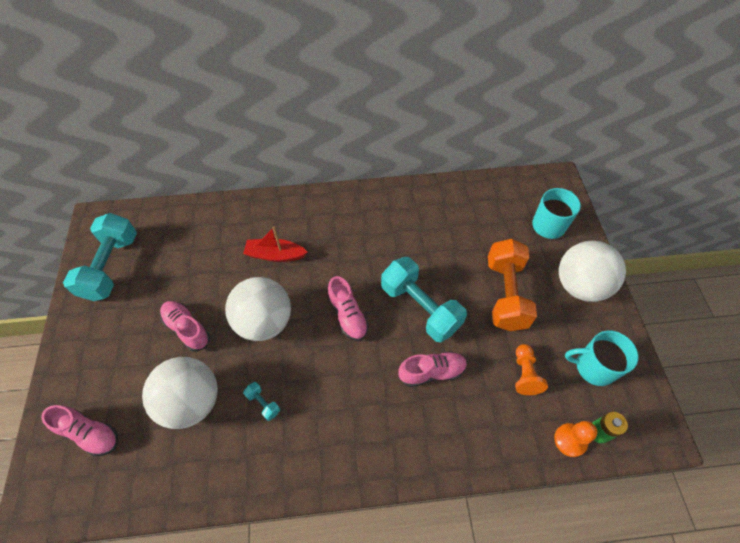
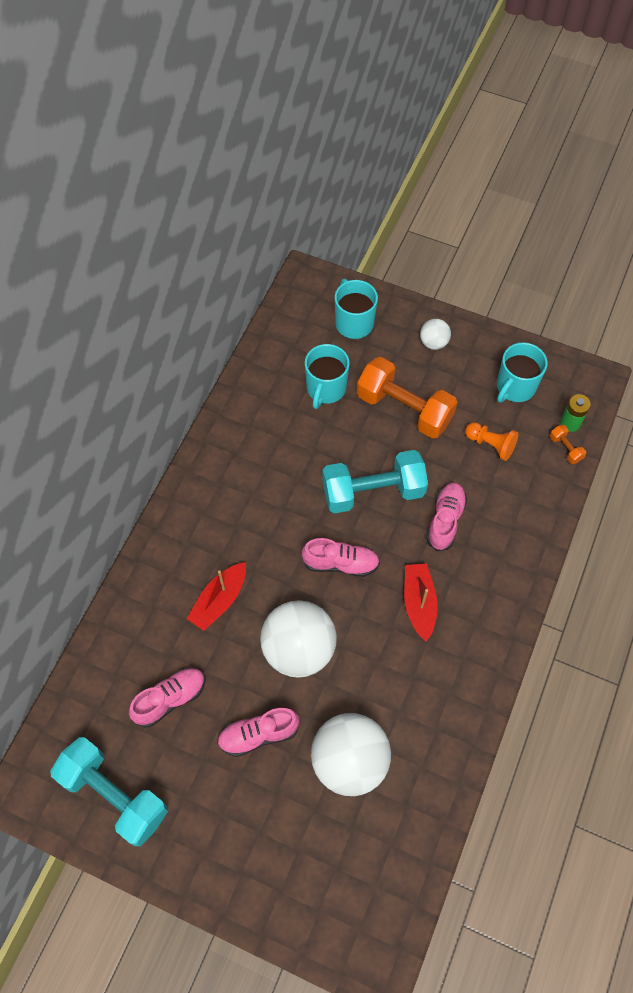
camera: 60 degrees left, 5 degrees up
pink shoe [41,405,118,456] -> pink shoe moved to [129,668,205,727]
turquoise dumbbell [243,382,280,421] -> none
orange pawn [554,421,597,457] -> orange dumbbell [550,425,586,464]
white ball [559,241,626,302] -> white ball [420,319,451,350], size x0.48
none -> turquoise mug [305,344,349,409]
none -> red boat [404,563,438,641]

